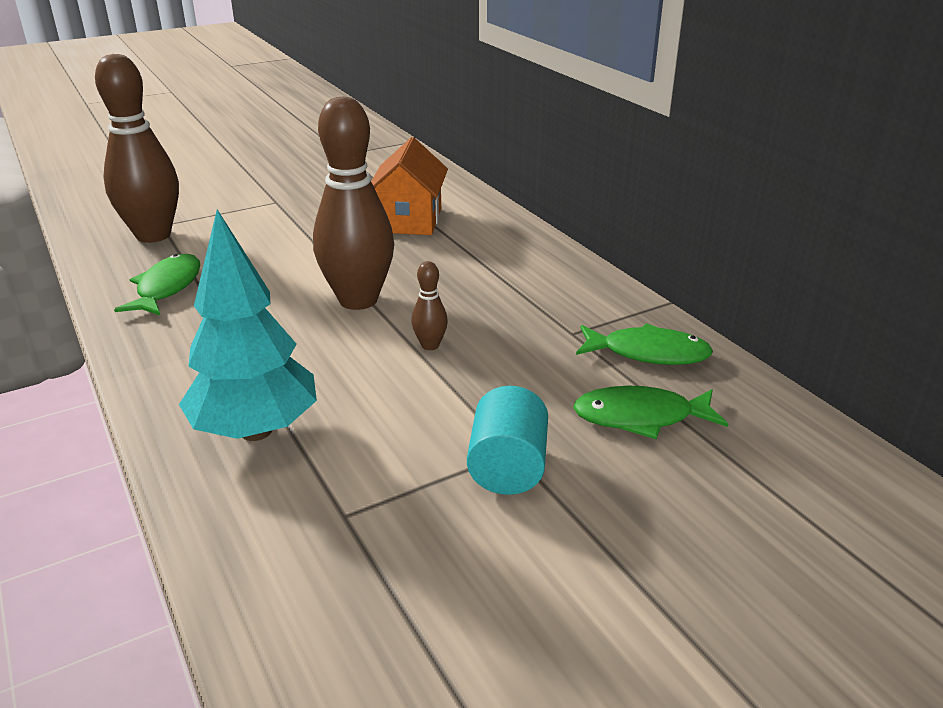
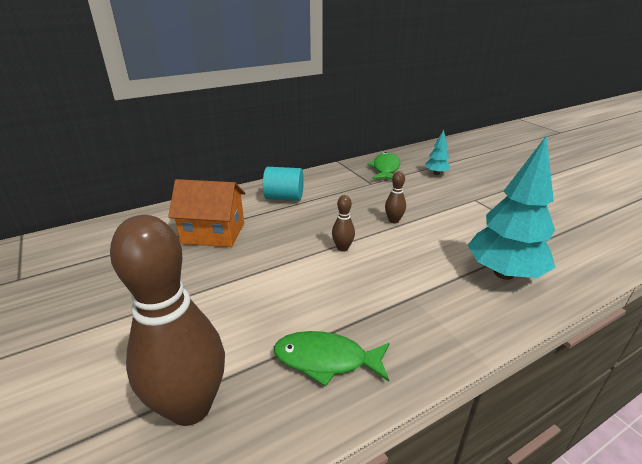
camera: 90 degrees left, 0 degrees up
brown bowling pin [313,97,394,310] -> brown bowling pin [332,195,355,252], size x0.42
turquoise cylinder [467,386,548,495] -> turquoise cylinder moved to [263,167,304,201]
green fish [573,386,728,439] -> turquoise tree [425,130,451,175]

